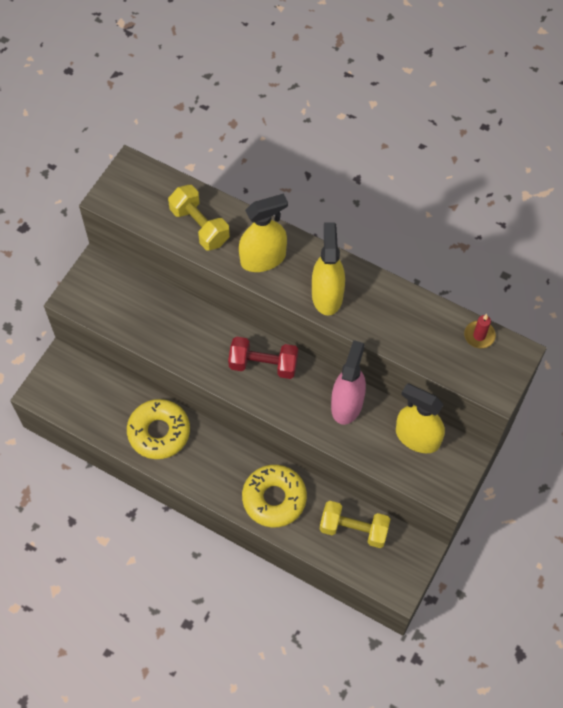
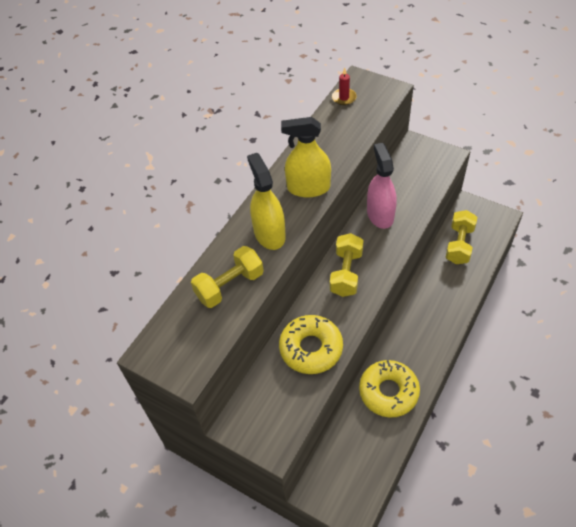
camera: 85 degrees left, 10 degrees down
red dumbbell [228,337,298,379] -> yellow dumbbell [330,233,363,297]
yellow donut [242,465,307,527] -> yellow donut moved to [279,315,343,374]
pink spray bottle [331,340,366,425] -> pink spray bottle turned 60 degrees clockwise [367,143,397,229]
yellow spray bottle [396,384,445,453] -> none

